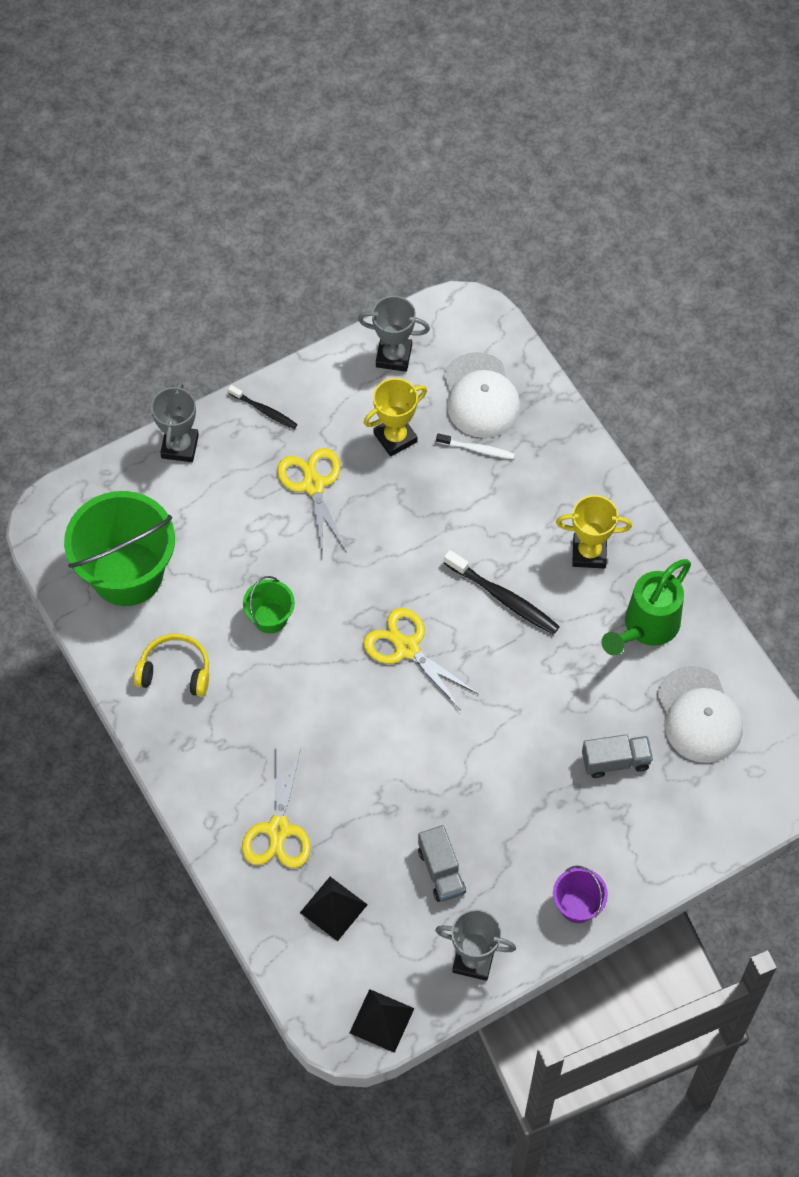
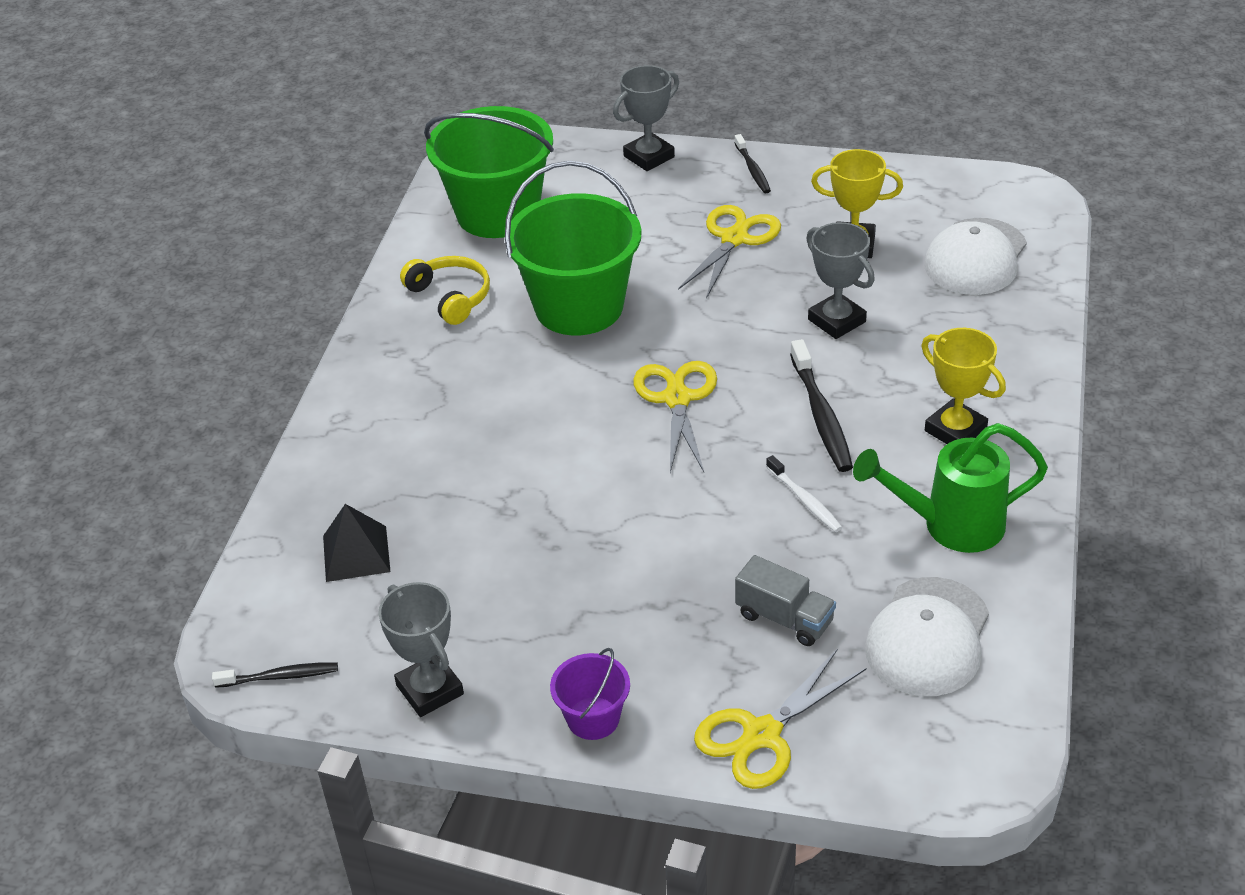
camera: 45 degrees right, 20 degrees down
yellow scissors [242,748,311,868] -> yellow scissors moved to [694,649,866,789]
green bucket [243,576,295,634] -> green bucket [505,161,642,335], size x2.13
black pyramid [349,989,415,1053] -> black toothbrush [212,662,338,688]
grey trophy [358,296,430,372] -> grey trophy moved to [806,222,875,339]
grey truck [418,825,466,902] -> none
white toothbrush [436,433,515,459] -> white toothbrush moved to [766,455,843,532]

